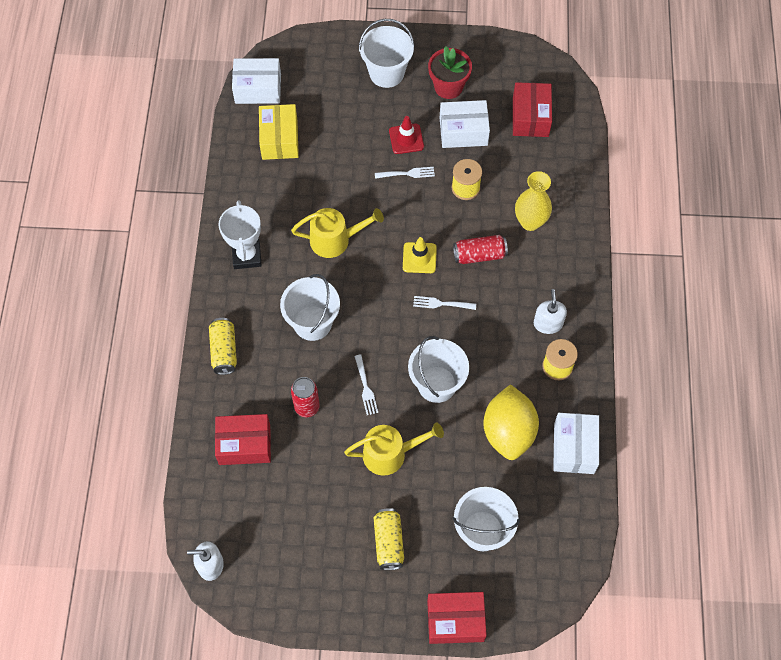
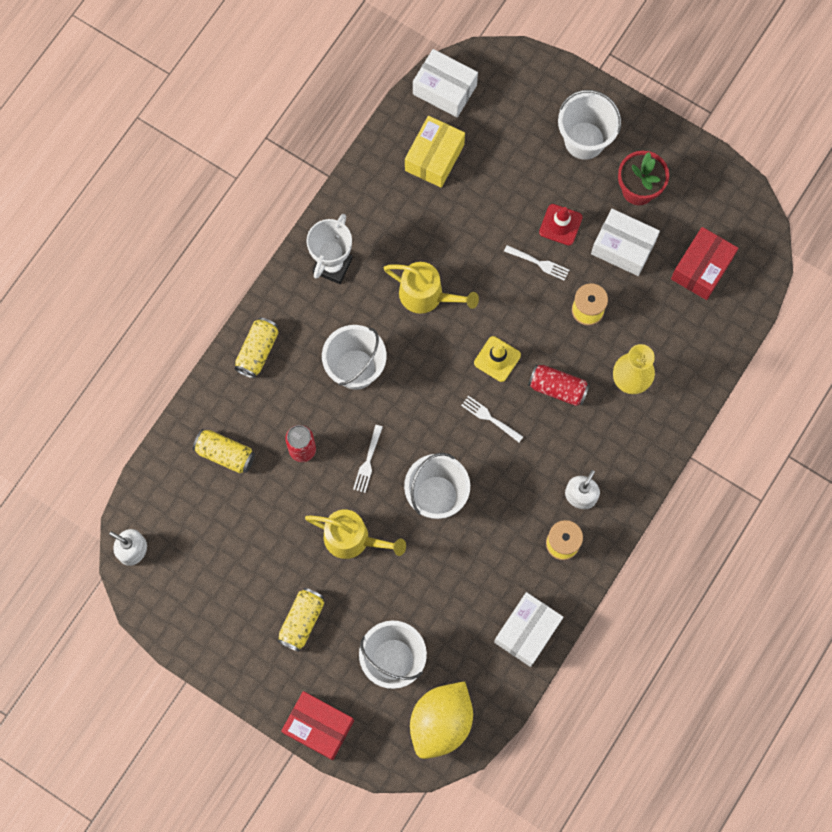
camera: 30 degrees right, 10 degrees up
red box [215,414,271,465] -> yellow can [193,429,255,473]
yellow lemon [483,384,539,460] -> yellow lemon moved to [410,681,473,759]

